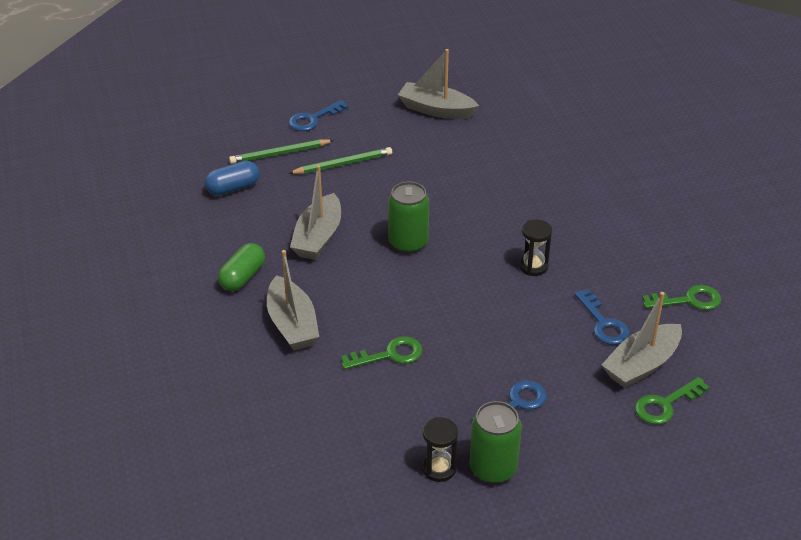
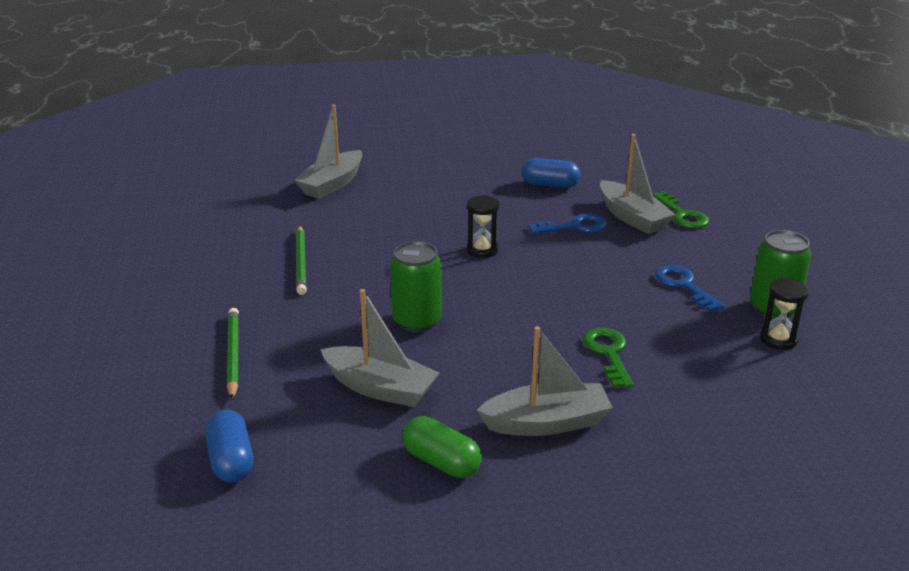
camera: 80 degrees left, 10 degrees down
green pencil [229,139,334,164] -> green pencil moved to [296,226,307,295]
blue key [288,100,348,131] -> none
grey boat [398,49,479,119] -> grey boat moved to [294,105,363,199]
green key [642,285,721,310] -> blue capsule [522,158,580,188]

